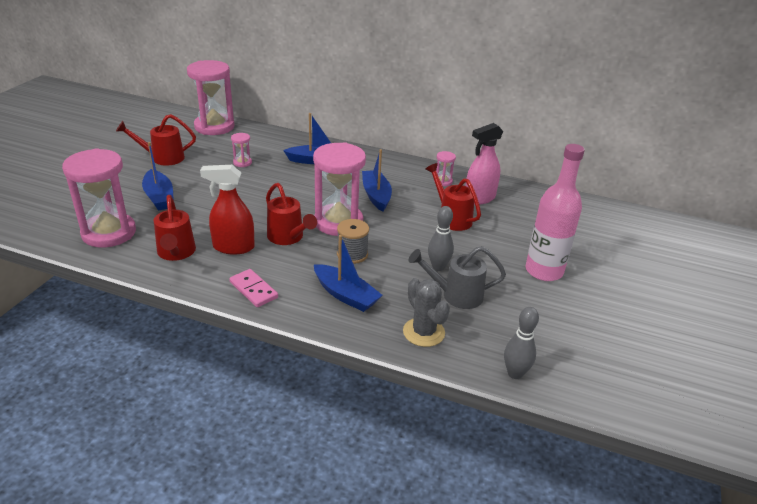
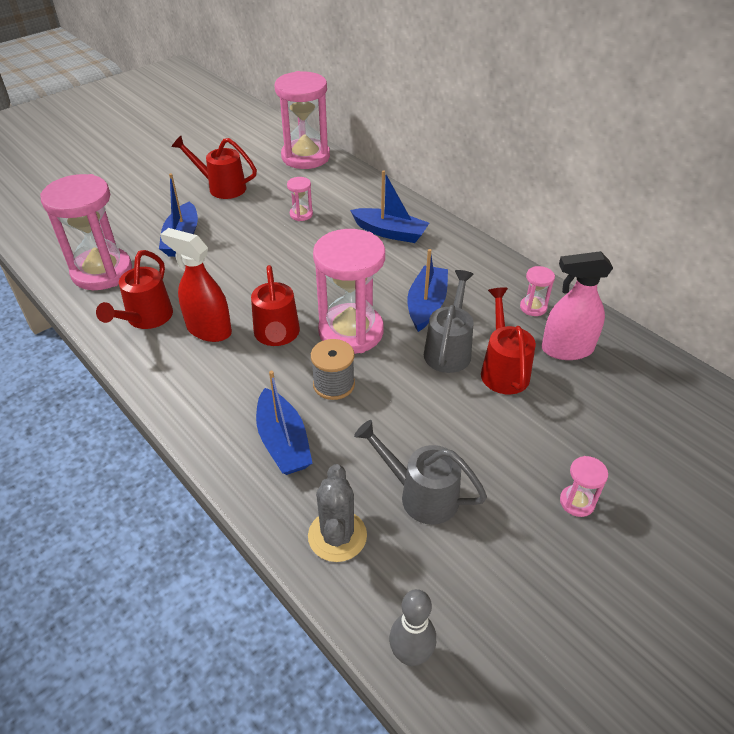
camera: 30 degrees right, 10 degrees up
pink domino [229,269,278,307] -> none
grey bowling pin [428,206,454,271] -> none
pink bottle [525,144,585,281] -> pink hourglass [560,456,608,517]
none -> grey watering can [424,270,474,373]

